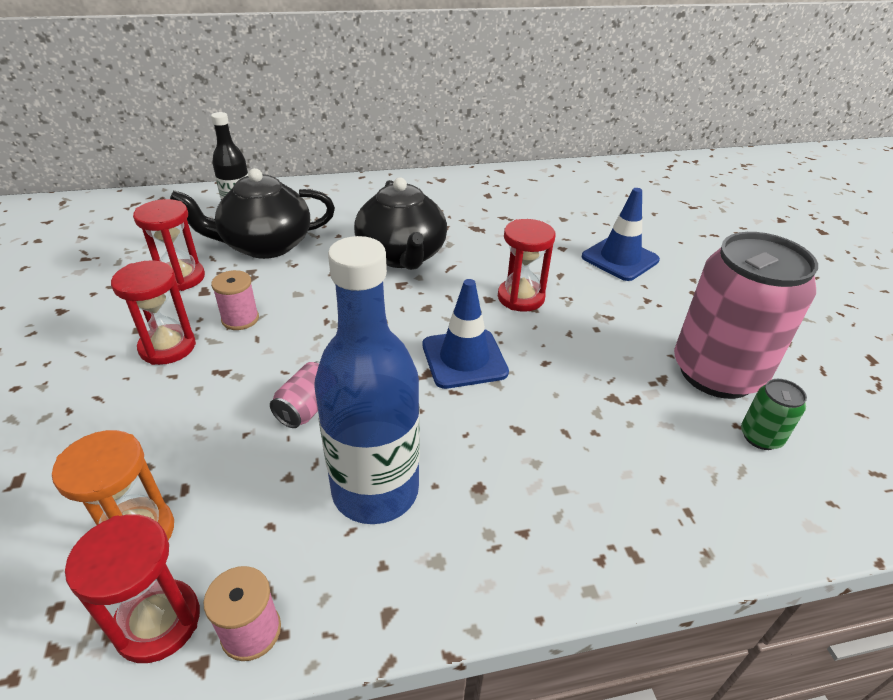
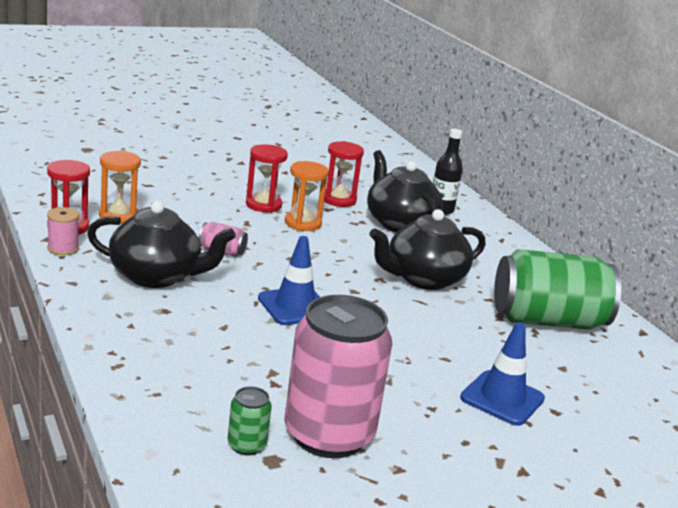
camera: 75 degrees right, 15 degrees down
pink spool [211,270,259,330] -> orange hourglass [285,161,329,231]
blue bottle [315,236,420,524] -> black teapot [87,201,236,288]
red hourglass [498,219,555,312] -> none
none -> green can [494,249,621,330]

